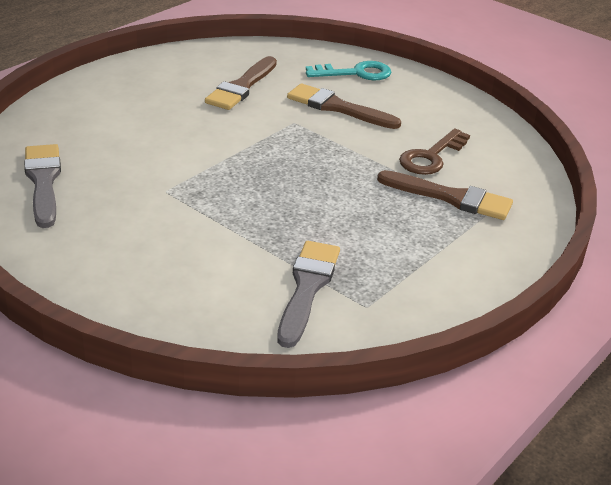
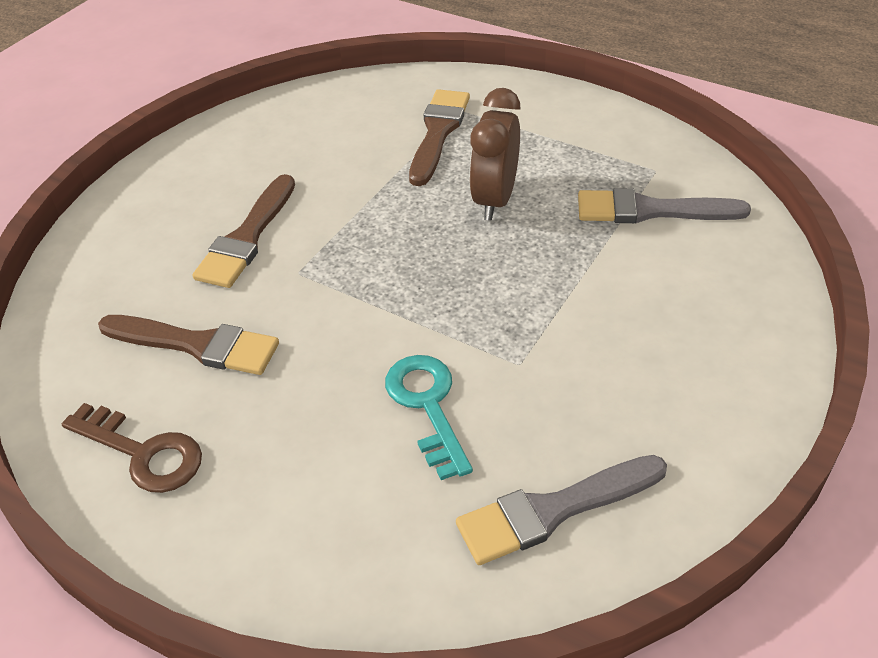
camera: 95 degrees left, 10 degrees up
turquoise key [306,61,392,80] -> turquoise key moved to [385,355,473,480]
brown key [399,128,470,175] -> brown key moved to [62,403,202,493]
none -> brown clock [469,88,521,221]

